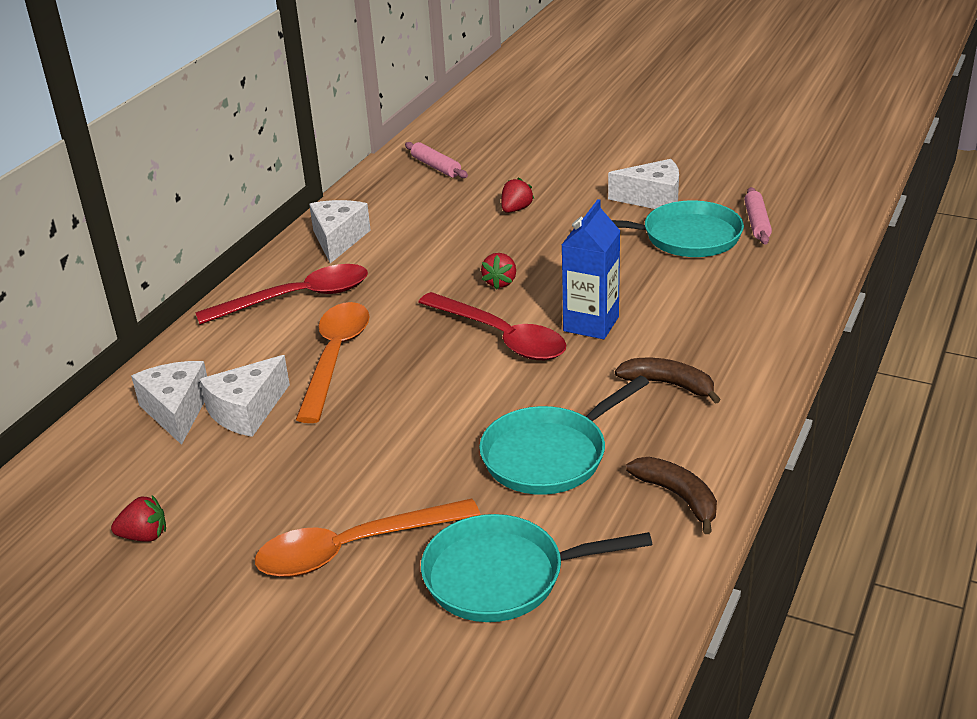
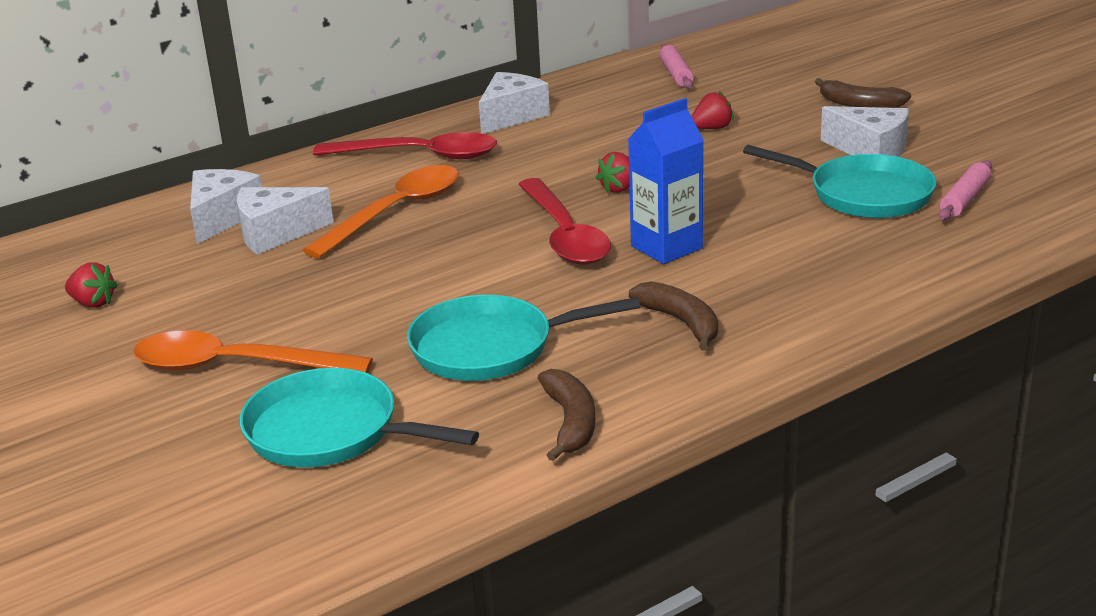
camera: 30 degrees right, 5 degrees down
none -> brown banana [815,78,911,108]

